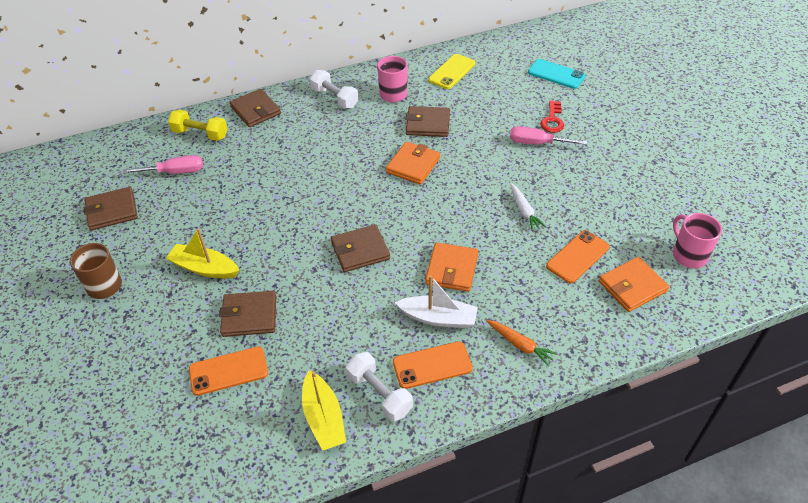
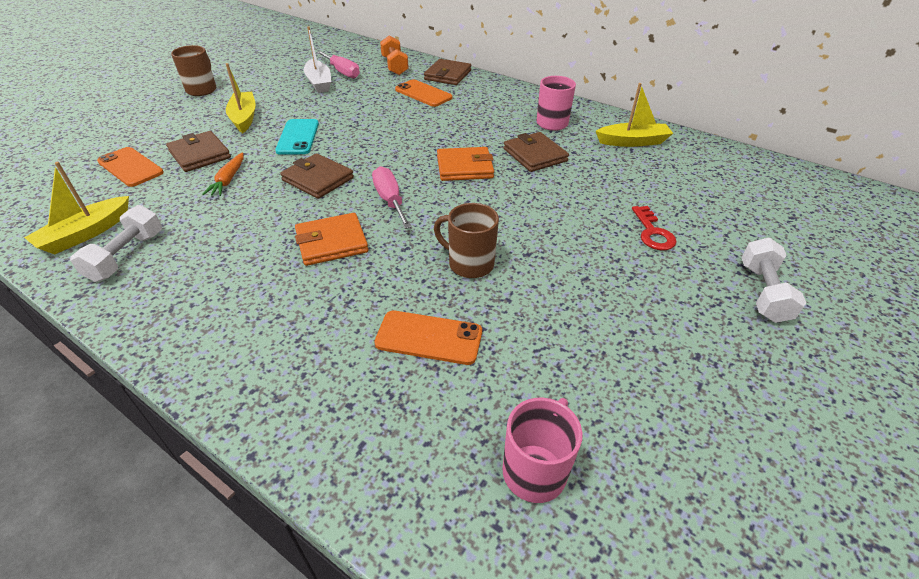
camera: 55 degrees right, 5 degrees down
brown wallet [84,187,138,230] -> none
yellow dumbbell [168,110,228,141] -> orange dumbbell [380,36,409,75]
white dumbbell [310,70,359,109] -> white dumbbell moved to [741,238,806,323]
orange phone [393,341,473,389] -> orange phone moved to [395,79,452,107]
white boat [395,275,478,328] -> white boat moved to [304,26,331,93]
yellow phone [428,54,475,89] -> yellow boat [596,83,673,147]
orange carrot [487,320,558,366] -> orange carrot moved to [202,152,244,196]
pink screwdriver [510,126,587,145] -> pink screwdriver moved to [372,166,412,229]
white carrot [510,183,546,231] -> brown mug [434,203,499,278]
turquoise phone [528,59,585,89] -> turquoise phone moved to [275,119,319,155]
red key [540,100,564,133] -> red key turned 75 degrees counterclockwise [632,206,677,250]
orange wallet [599,257,669,312] -> none

